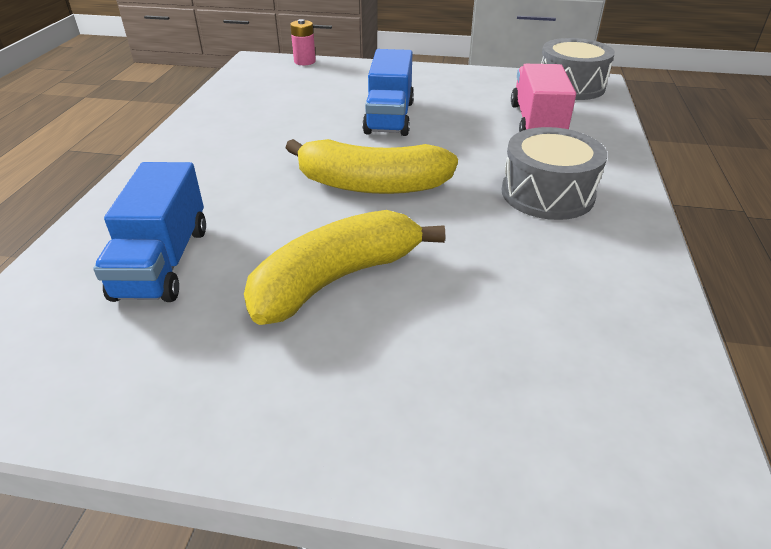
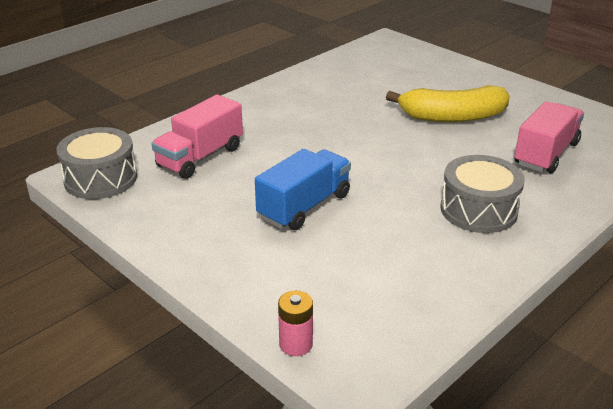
camera: 145 degrees left, 5 degrees down
blue truck [93,162,206,302] -> pink truck [514,101,584,173]
yellow banana [285,139,458,194] -> none
grey drum [501,127,607,220] -> grey drum moved to [440,155,525,233]

